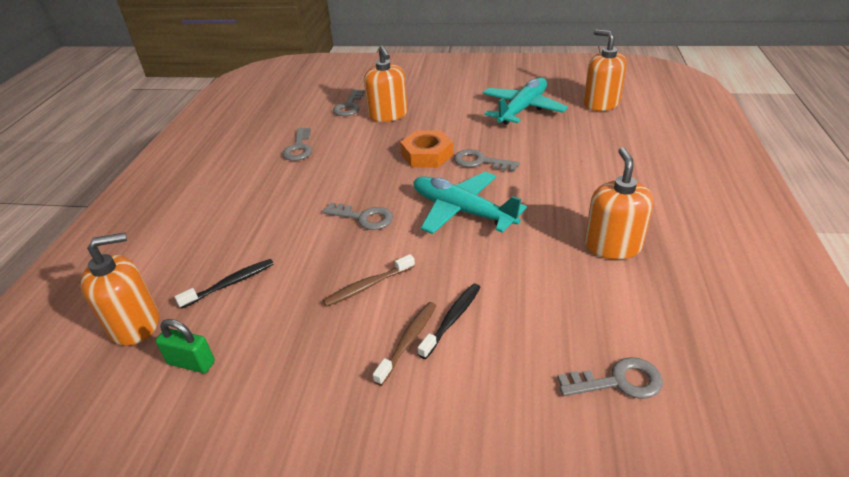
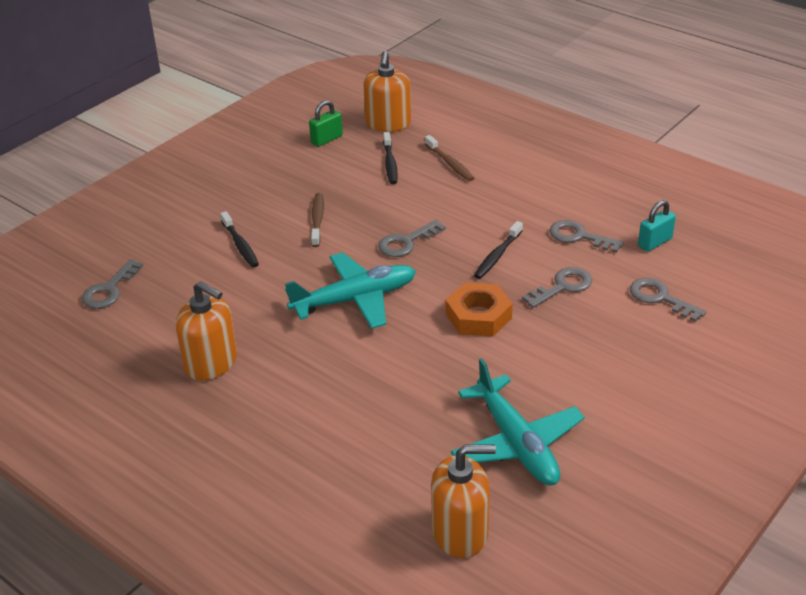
camera: 120 degrees right, 0 degrees up
orange soap dispenser [364,46,408,122] -> none
brown toothbrush [373,302,436,386] -> brown toothbrush moved to [425,135,474,181]
grey key [454,149,520,172] -> grey key moved to [522,267,592,308]
none -> black toothbrush [474,221,523,279]
none -> turquoise padlock [638,200,676,252]

